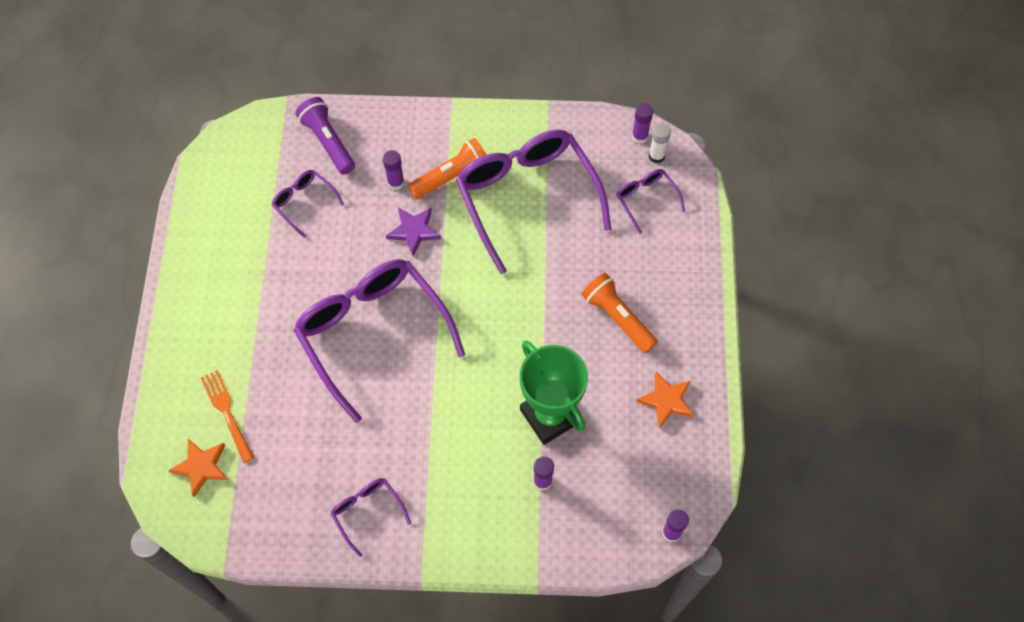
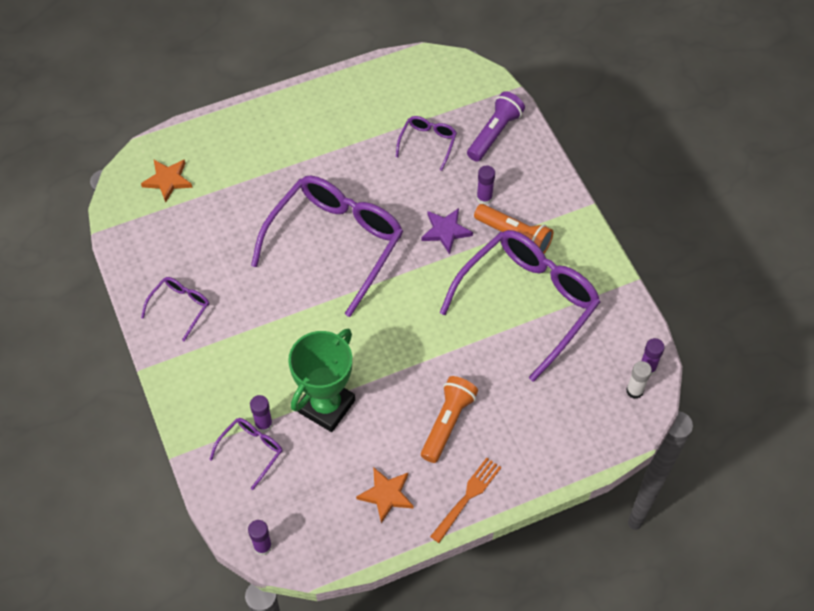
camera: 65 degrees right, 5 degrees down
orange fork [201,370,254,463] -> orange fork moved to [430,458,501,543]
purple glasses [616,169,685,234] -> purple glasses moved to [209,418,283,490]

